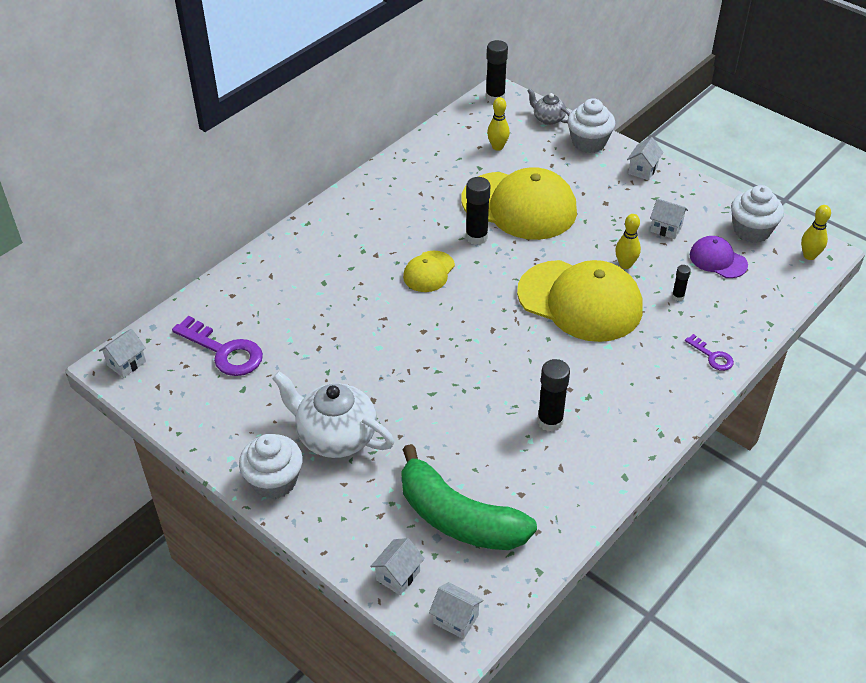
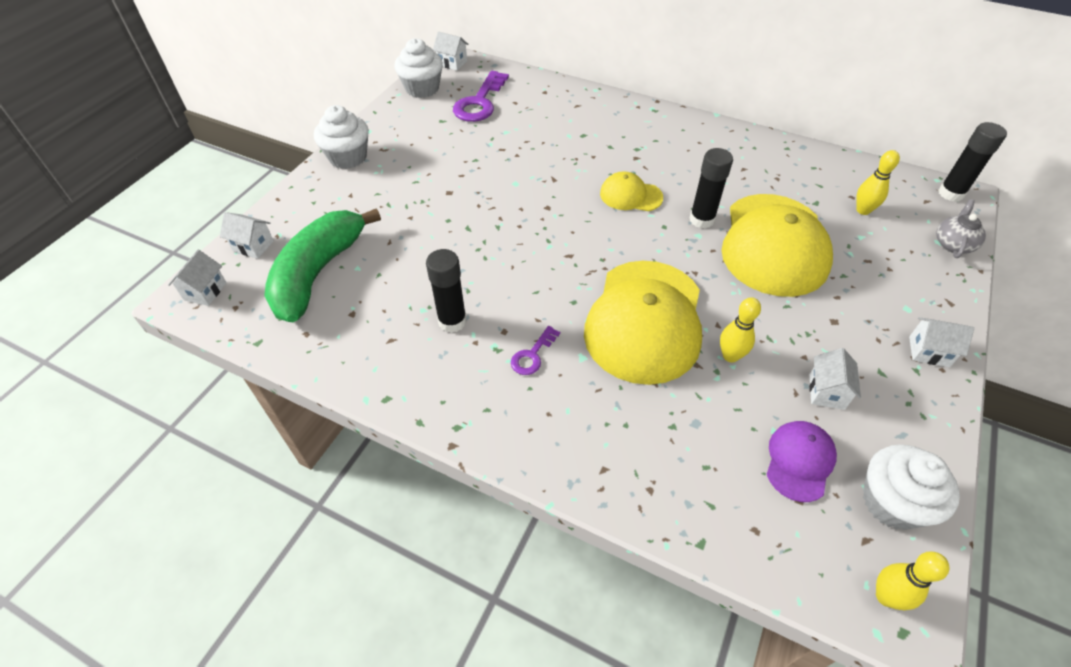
camera: 75 degrees right, 5 degrees up
white teapot [272,371,394,458] -> none
white cupcake [567,98,615,153] -> white cupcake moved to [394,38,443,98]
black glue stick [672,265,691,301] -> none
purple key [685,334,734,371] -> purple key moved to [511,326,560,375]

